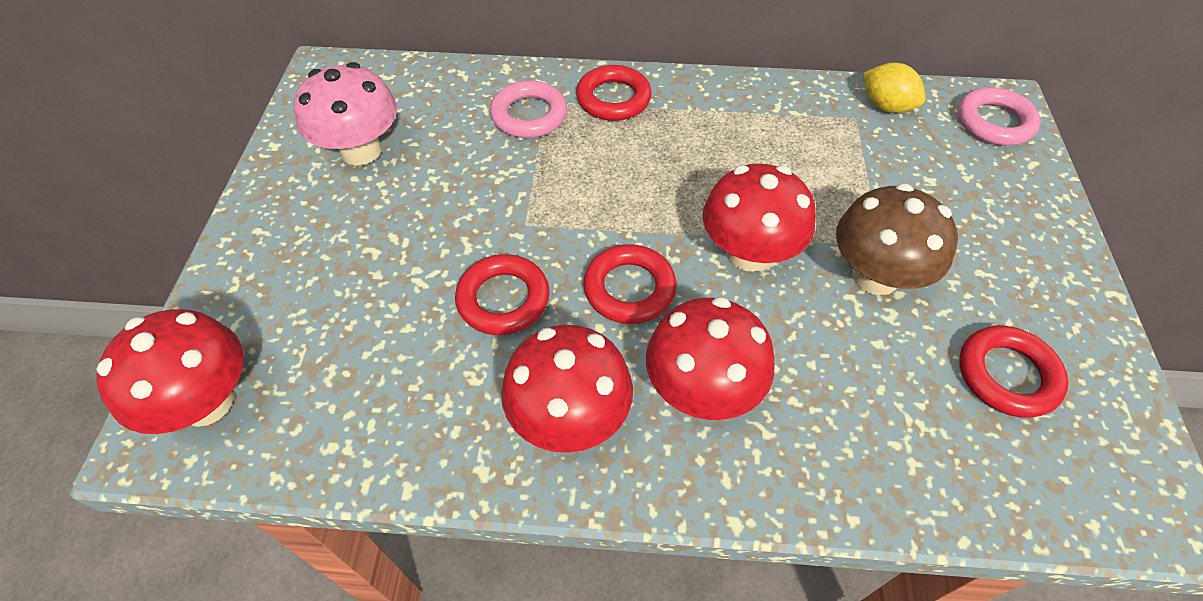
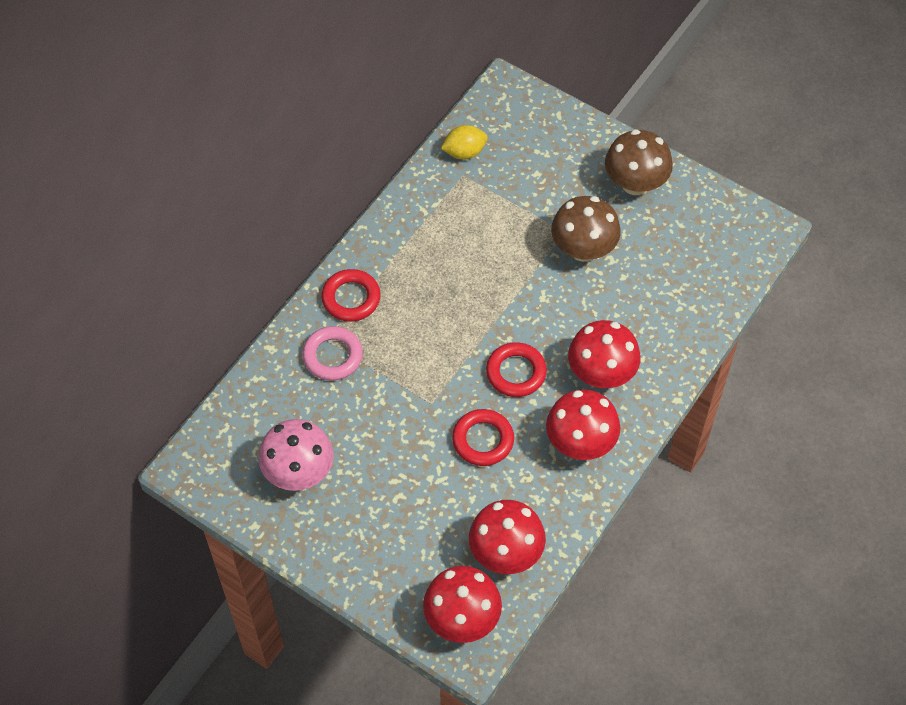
camera: 60 degrees left, 5 degrees up
red mushroom [703,163,816,272] -> red mushroom moved to [469,500,546,574]
pink ring [957,87,1041,146] -> none
red ring [959,326,1069,418] -> none
none -> brown mushroom [605,129,673,195]

